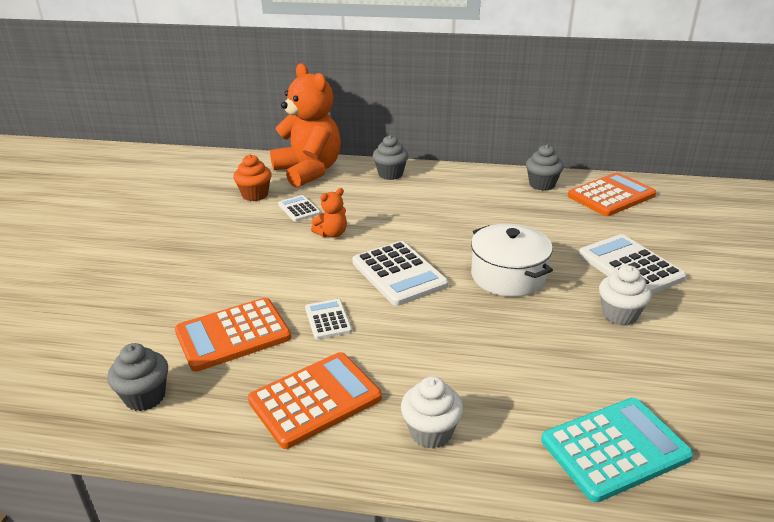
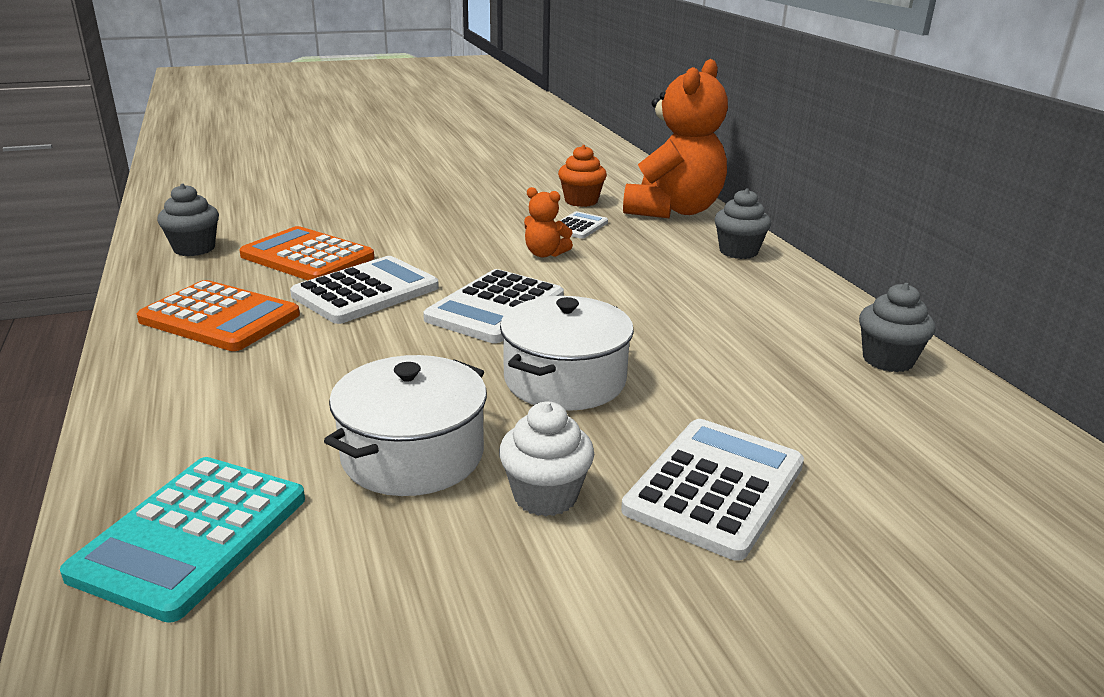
camera: 60 degrees right, 5 degrees down
white calculator [305,299,352,339] -> white calculator [290,256,439,324], size x1.84
white cupcake [401,376,463,449] -> none
turquoise calculator [541,398,693,503] -> turquoise calculator turned 75 degrees clockwise [60,457,305,623]
orange calculator [568,172,656,216] -> none
none -> white pot [324,355,487,496]

